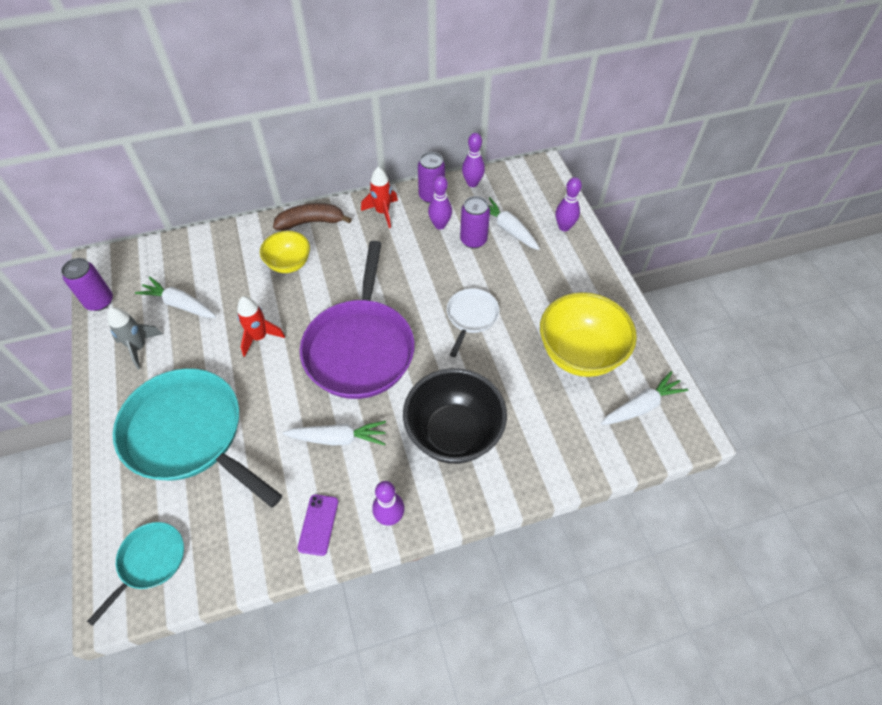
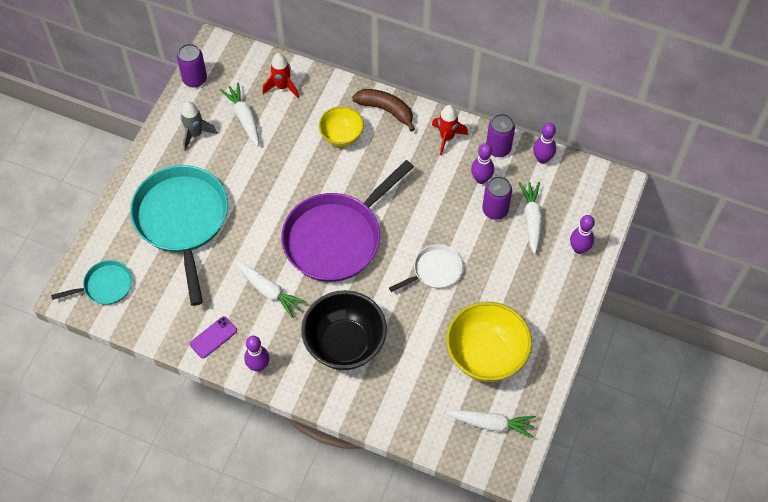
camera: 40 degrees right, 5 degrees up
red rocket [237,296,285,357] -> red rocket moved to [262,53,299,98]

